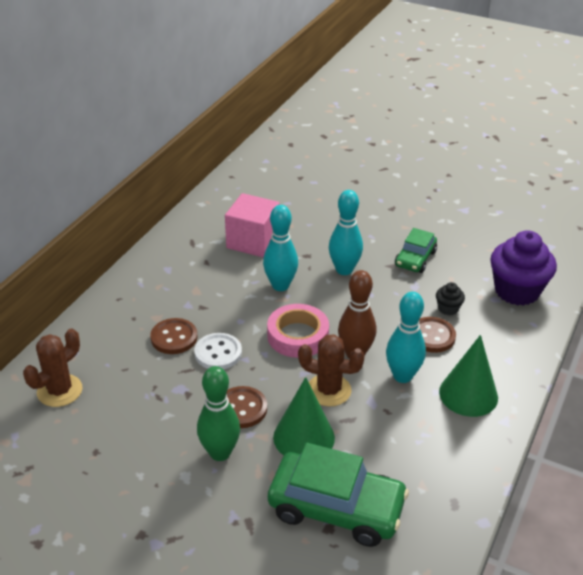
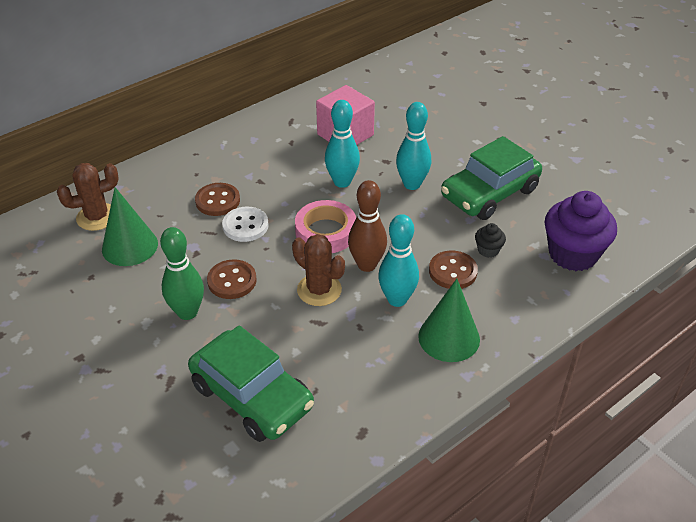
camera: 25 degrees right, 5 degrees up
green cone [273,377,335,455] -> green cone moved to [102,187,158,266]
green car [395,228,437,273] -> green car [441,136,542,220], size x1.75

